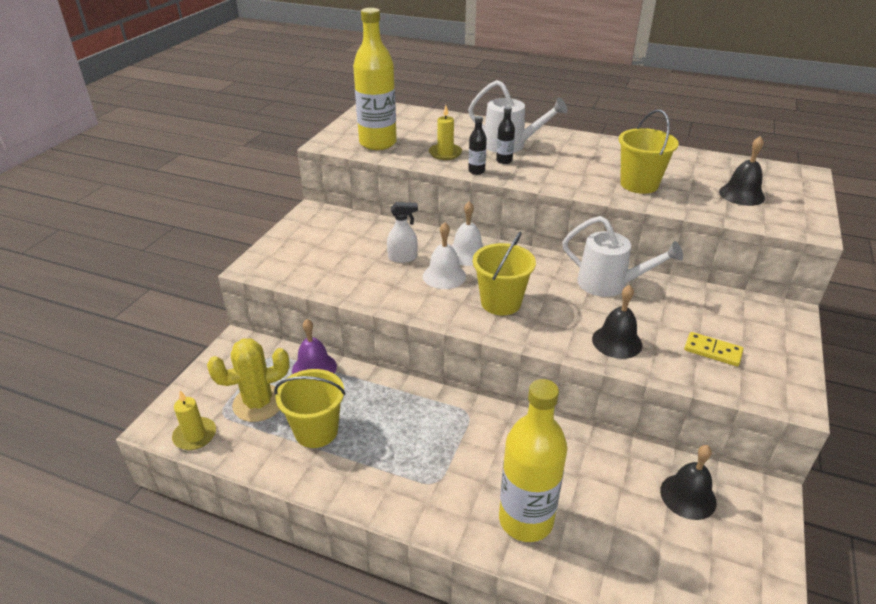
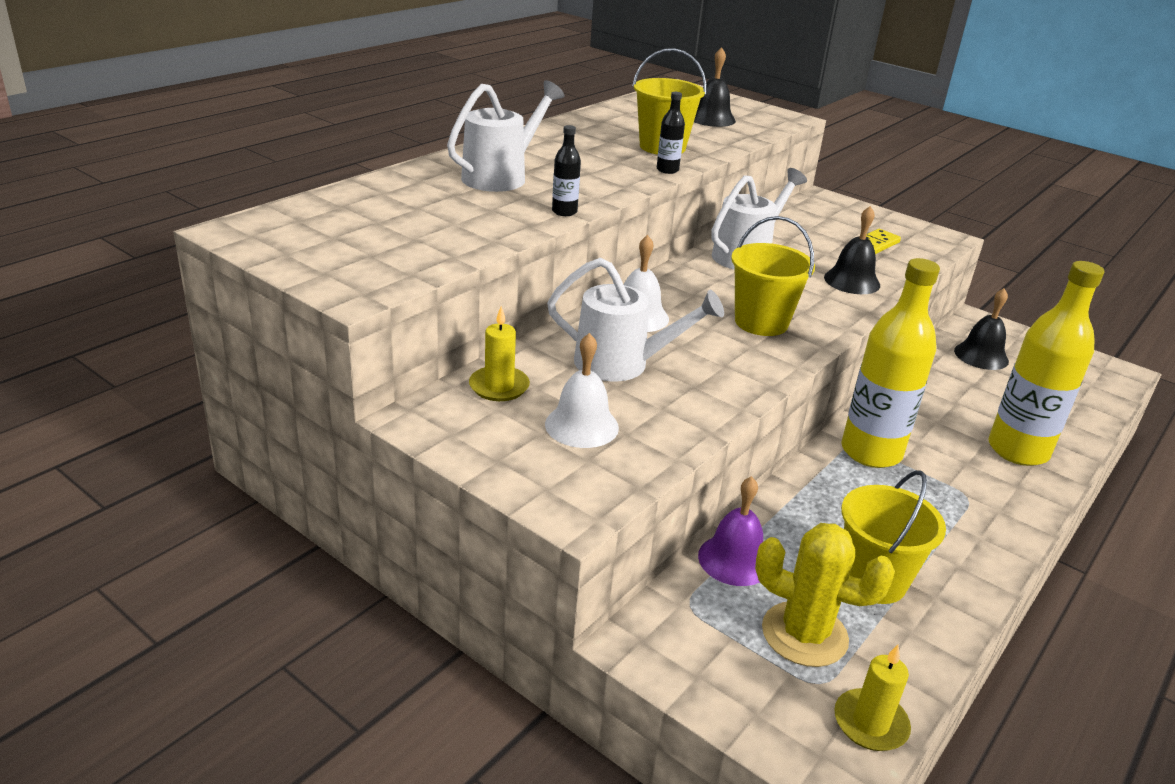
camera: 75 degrees left, 5 degrees down
yellow cactus [207,338,290,422] -> yellow cactus turned 60 degrees counterclockwise [755,523,895,667]
yellow bottle [353,8,397,150] -> yellow bottle moved to [841,258,940,468]
white spray bottle [387,202,418,263] -> white watering can [547,258,724,382]
white bell [423,222,466,289] -> white bell moved to [545,333,619,448]
yellow candle [429,105,462,160] -> yellow candle moved to [469,306,530,401]
black bottle [496,106,515,164] -> black bottle moved to [657,92,685,174]

